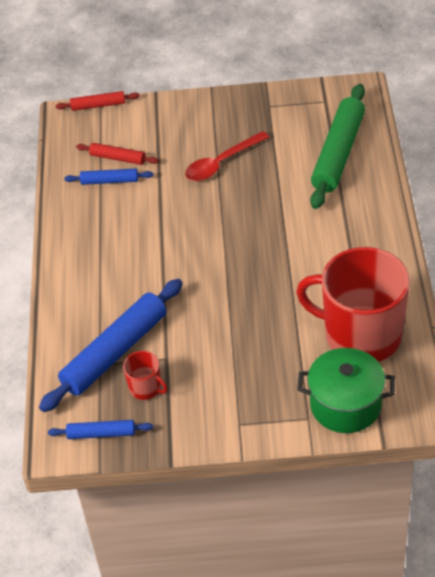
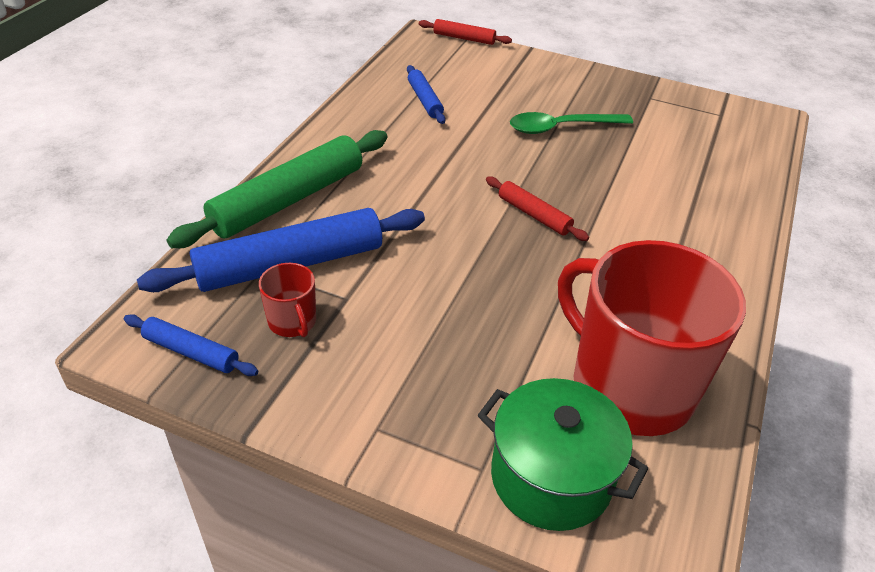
camera: 20 degrees right, 5 degrees down
blue rolling pin [64,168,154,185] -> blue rolling pin turned 45 degrees clockwise [407,65,446,124]
red rolling pin [76,143,159,165] -> red rolling pin moved to [486,177,589,241]
red spoon [185,131,270,181] -> green spoon [510,112,633,134]
green rolling pin [310,84,365,209] -> green rolling pin moved to [166,130,388,248]

